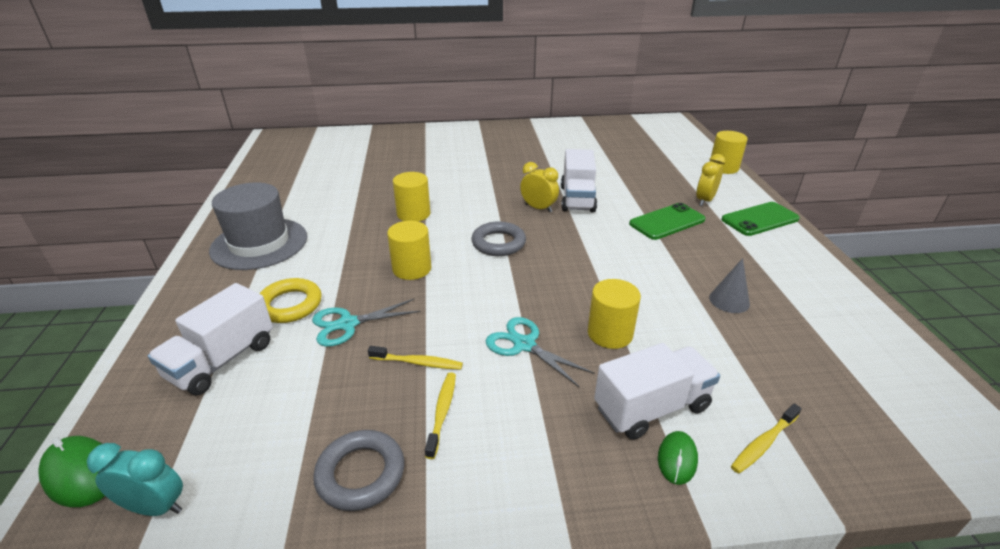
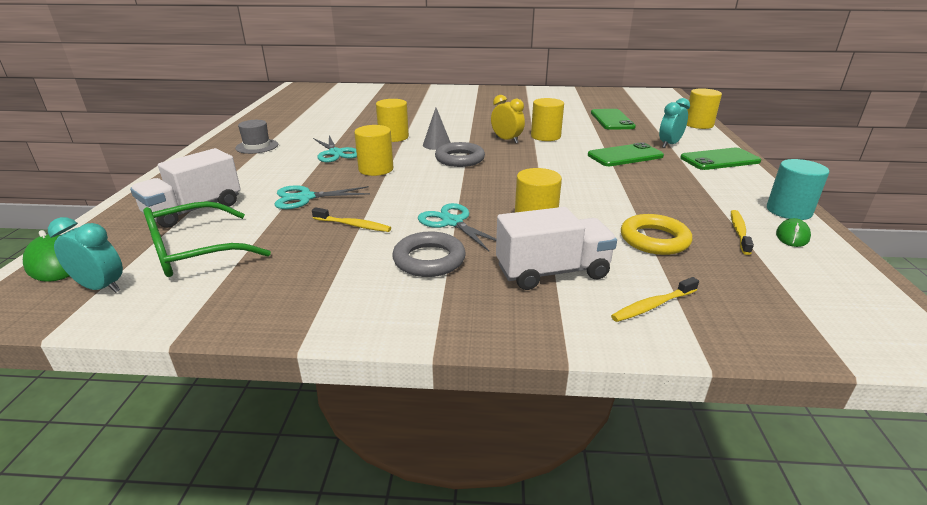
camera: 10 degrees right, 5 degrees down
grey hat [209,183,307,270] -> grey hat [235,120,278,154], size x0.51
yellow ring [259,278,322,323] -> yellow ring moved to [621,214,692,255]
grey ring [313,430,404,511] -> grey ring moved to [392,231,466,277]
yellow toothbrush [425,372,456,459] -> yellow toothbrush moved to [731,210,754,255]
white truck [561,149,597,212] -> yellow cylinder [531,98,564,141]
green mouse [658,431,698,485] -> green mouse moved to [776,218,811,247]
yellow clock [696,154,725,206] -> turquoise clock [659,98,690,148]
grey cone [709,258,750,313] -> grey cone moved to [423,108,451,150]
none -> green glasses [143,201,271,277]
none -> turquoise scissors [313,135,357,162]
none -> green phone [591,109,636,130]
none -> turquoise cylinder [767,159,829,220]

